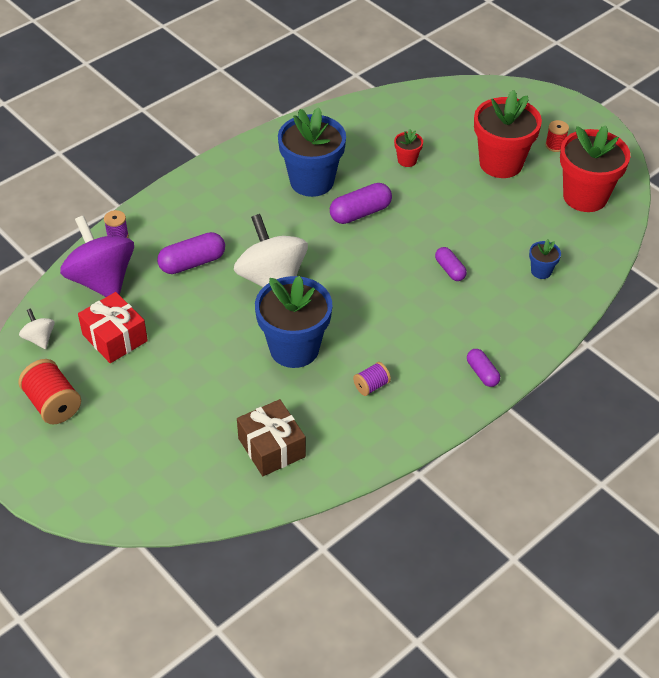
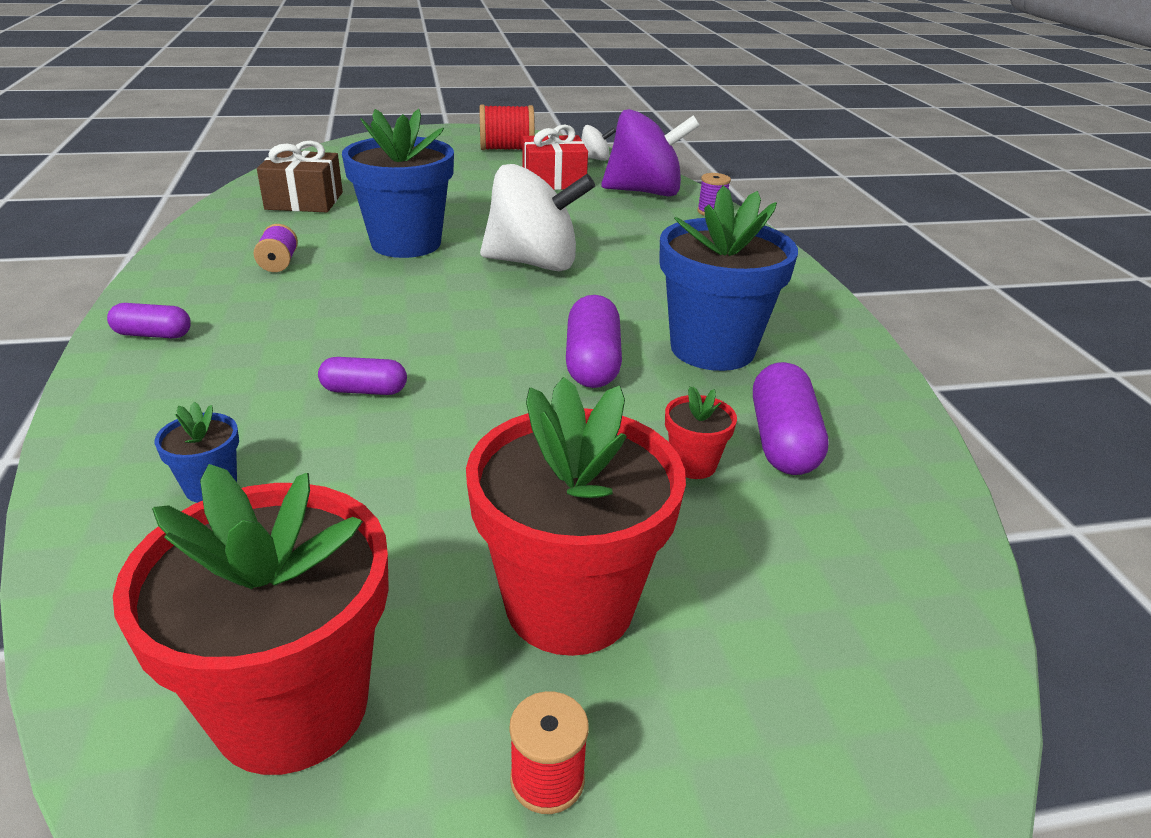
camera: 120 degrees right, 15 degrees down
purple capsule [157,232,225,274] -> purple capsule moved to [753,362,828,475]

